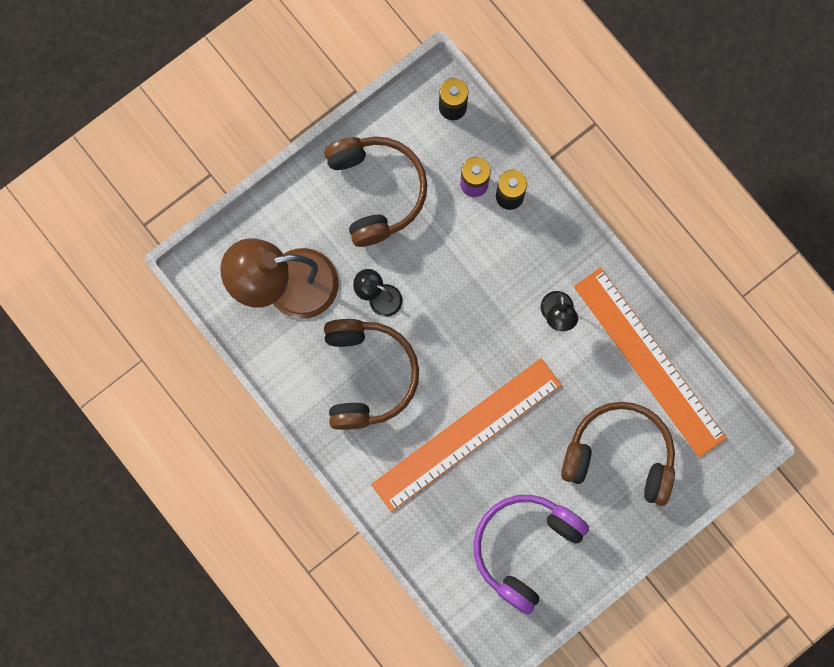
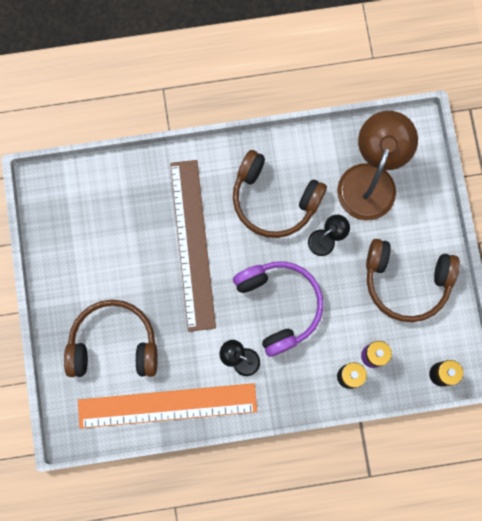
camera: 120 degrees right, 0 degrees up
orange ruler [371,358,561,512] -> brown ruler [170,160,216,332]
purple headphones [473,495,589,615] -> purple headphones moved to [233,261,323,357]
brown headphones [561,402,675,506] -> brown headphones turned 135 degrees counterclockwise [64,300,158,377]

